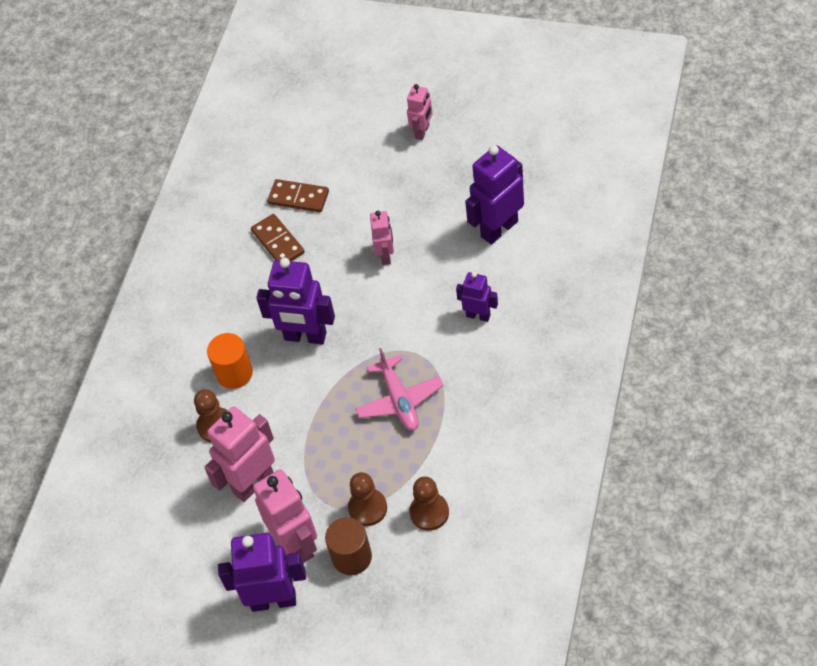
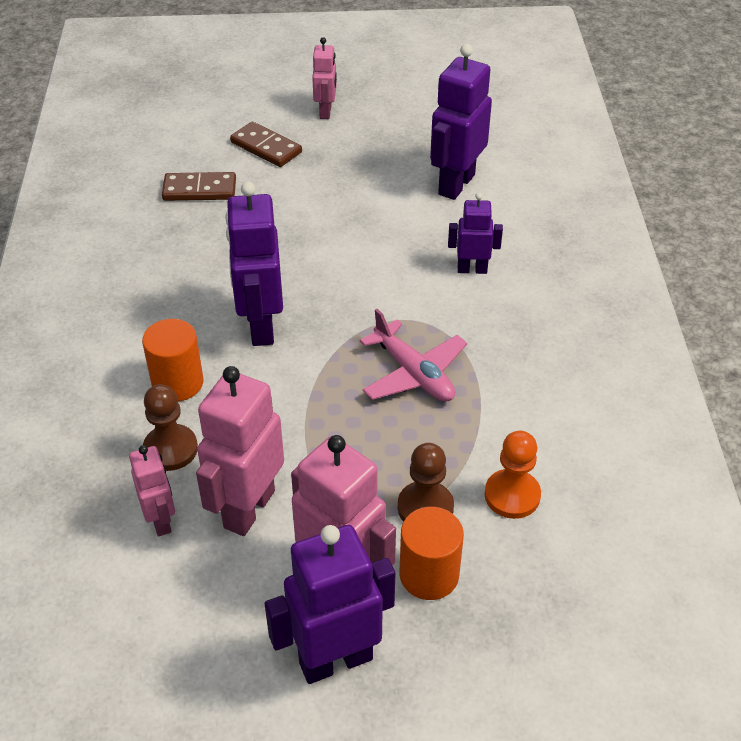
camera: 25 degrees left, 10 degrees down
brown domino [251,214,305,261] -> brown domino moved to [230,122,302,167]
purple robot [256,258,335,344] -> purple robot turned 90 degrees clockwise [225,182,283,346]
brown cylinder [325,517,372,575] -> orange cylinder [400,507,464,600]
pink robot [370,211,394,265] -> pink robot moved to [129,445,175,536]
brown pawn [410,477,449,531] -> orange pawn [485,431,541,519]

